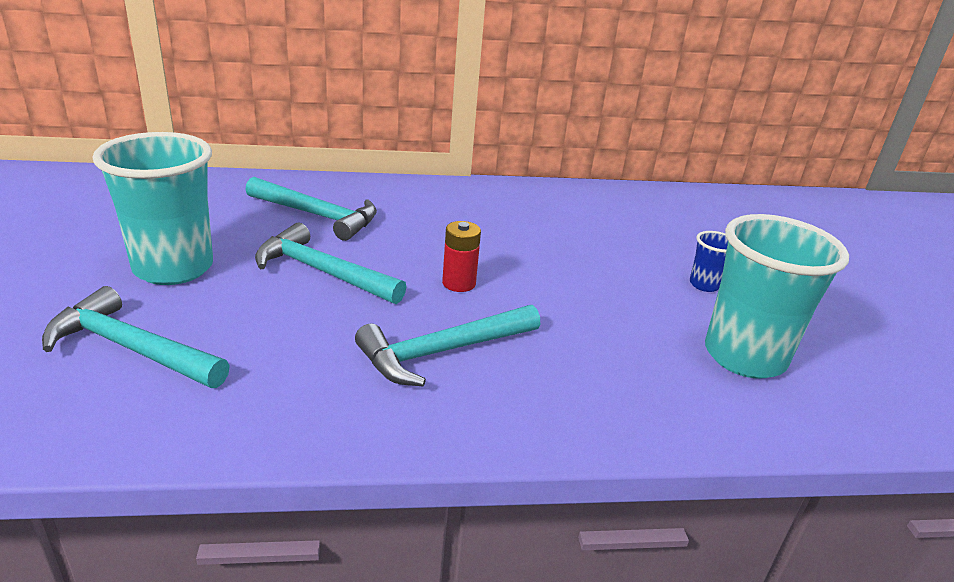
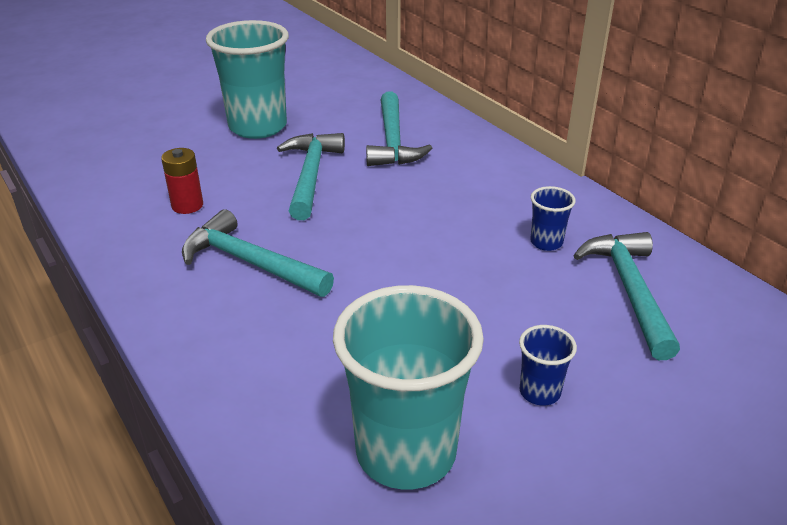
camera: 65 degrees right, 5 degrees up
turquoise hammer [42,286,230,388] -> turquoise hammer moved to [573,232,680,360]
red battery [442,221,481,292] -> red battery moved to [161,148,203,214]
none -> blue cup [530,186,576,251]

